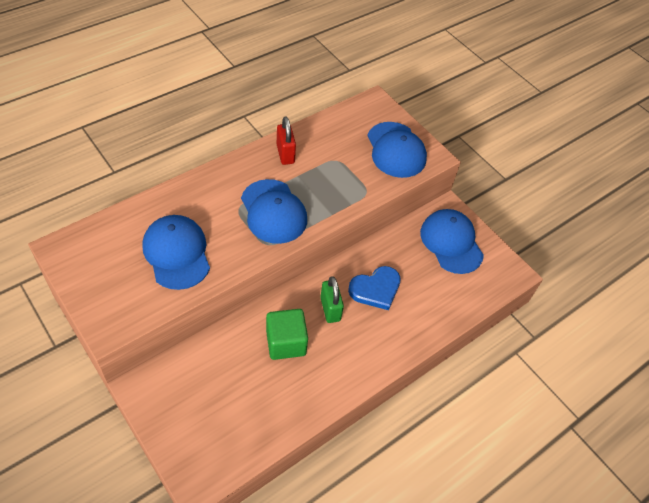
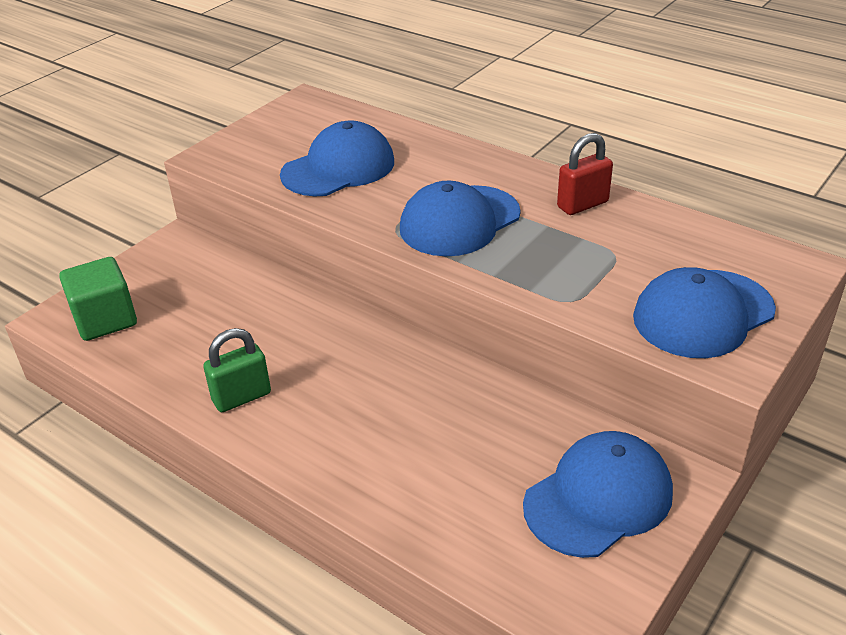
camera: 80 degrees right, 15 degrees down
green cube [266,309,308,360] -> green cube moved to [59,257,137,341]
green padlock [320,276,344,323] -> green padlock moved to [203,328,271,412]
blue heart [348,266,401,310] -> none

